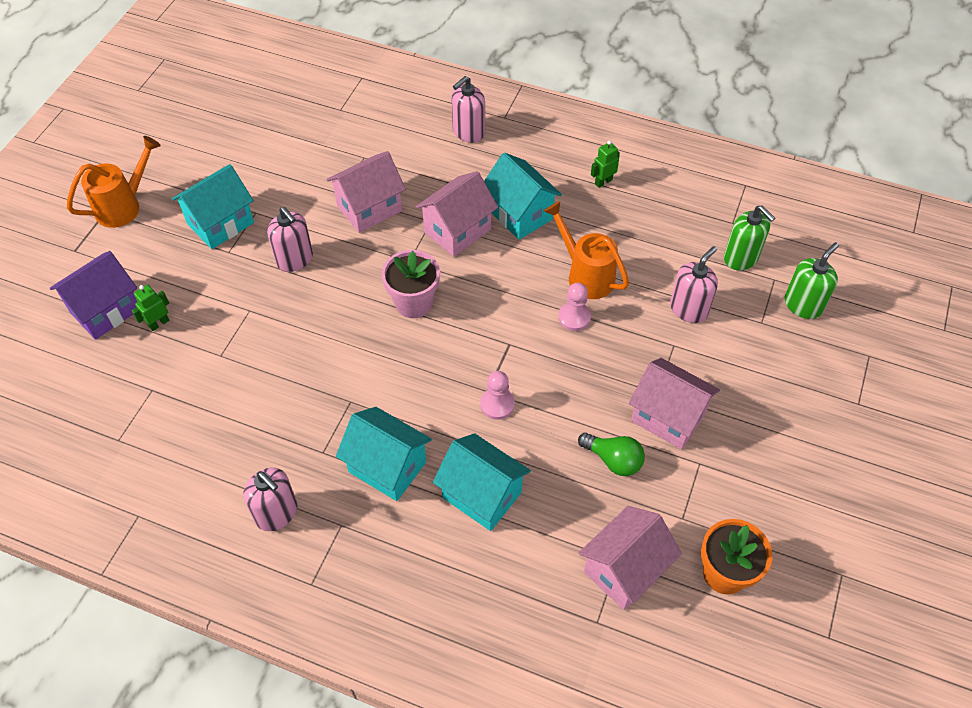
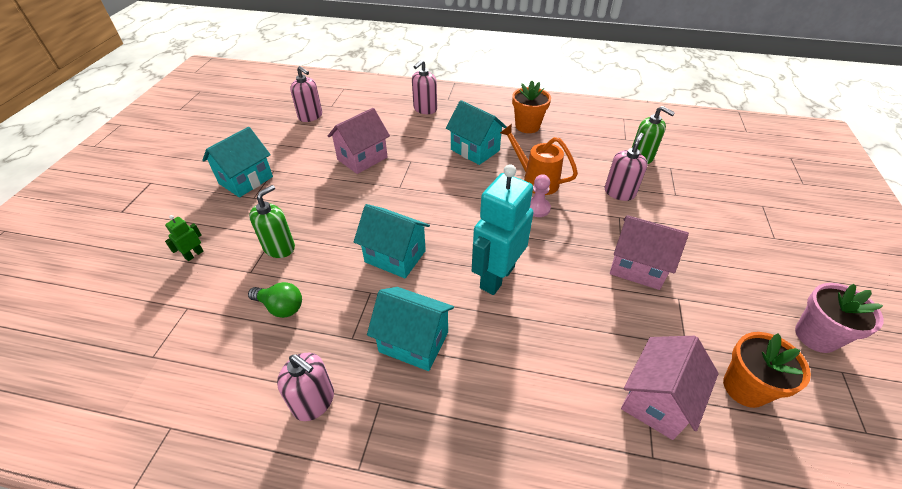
camera: 10 degrees left, 10 degrees down
purple house [50,251,137,340] -> none
orange watering can [67,136,161,228] -> none
pink soap dispenser [267,207,313,272] -> pink soap dispenser moved to [290,66,322,122]
pink flower pot [382,250,440,318] -> pink flower pot moved to [795,283,884,353]
pink house [416,171,498,257] -> none
turquoise house [433,433,531,531] -> turquoise house moved to [354,204,430,278]
pink pawn [480,371,515,420] -> turquoise robot [472,164,534,295]
green light bulb [578,433,645,476] -> green light bulb moved to [248,282,302,318]
green robot [591,140,620,188] -> orange flower pot [512,81,551,133]
green soap dispenser [784,242,839,319] -> green soap dispenser moved to [249,185,295,258]

